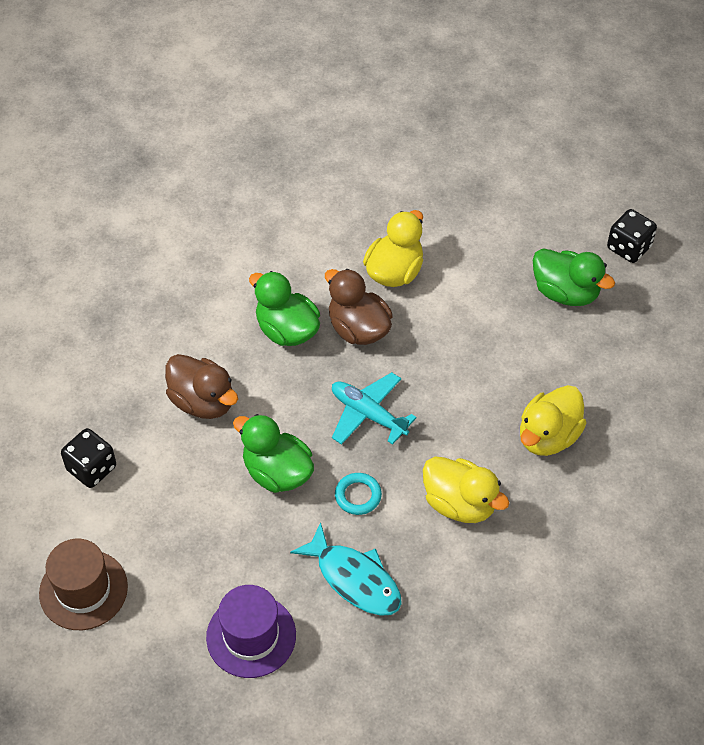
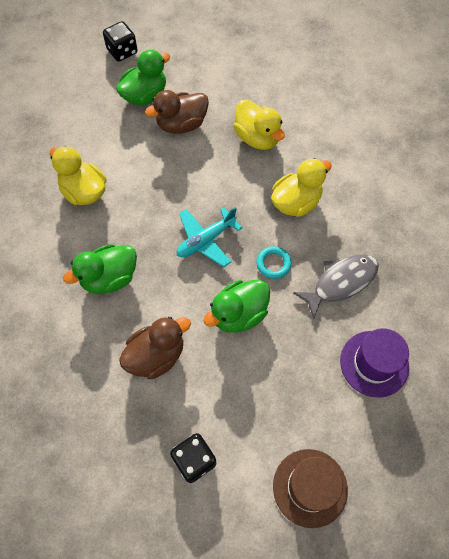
camera: 75 degrees left, 10 degrees up
turquoise fish [290,522,402,616] -> grey fish [293,254,379,319]
brown duck [325,269,393,345] -> brown duck moved to [145,90,209,134]

